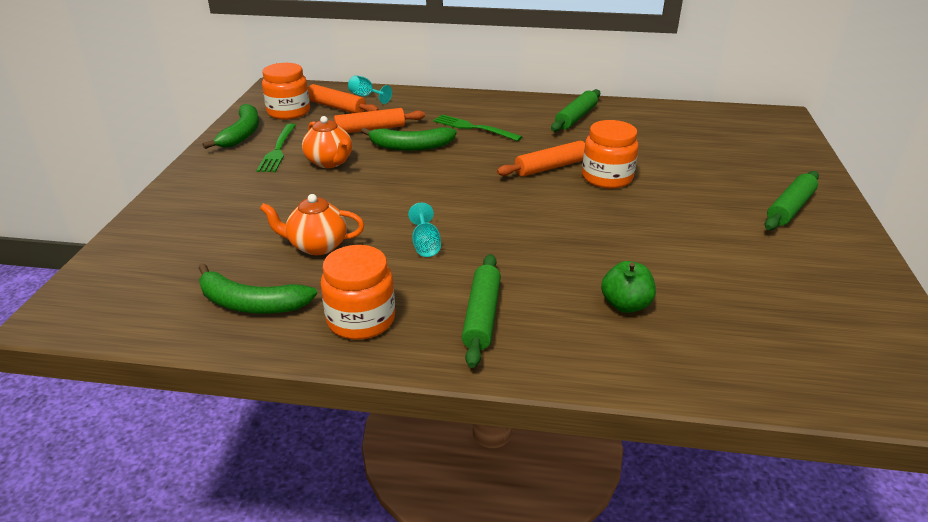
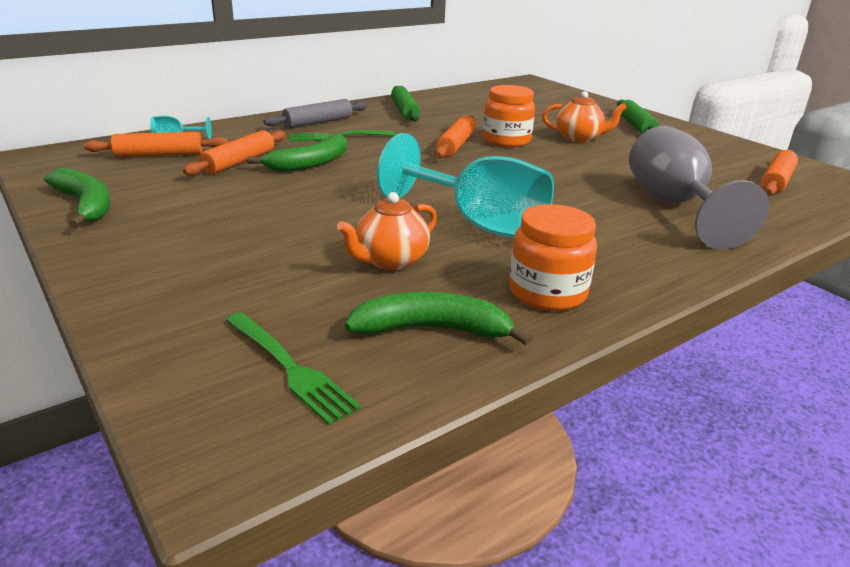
camera: 45 degrees left, 5 degrees down
green banana [198,264,317,314] -> green banana turned 150 degrees counterclockwise [345,292,532,346]
green fork [257,123,296,172] -> green fork moved to [226,312,361,425]
orange jar [262,63,310,120] -> none
orange teapot [302,116,352,168] -> orange teapot moved to [542,91,627,143]
turquoise goblet [408,203,441,257] -> turquoise goblet [377,133,554,238], size x2.40
green rolling pin [462,254,501,368] -> none
green apple [601,261,656,313] -> grey goblet [629,126,770,250]
none -> grey rolling pin [264,99,368,128]
none -> orange rolling pin [760,150,798,196]

